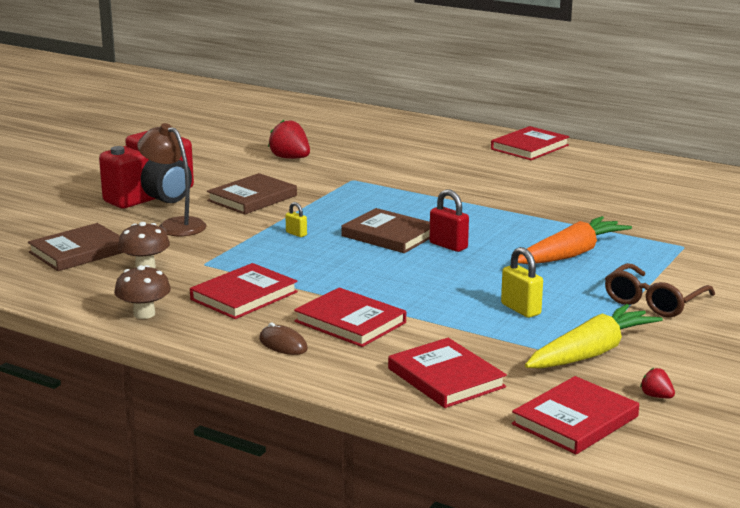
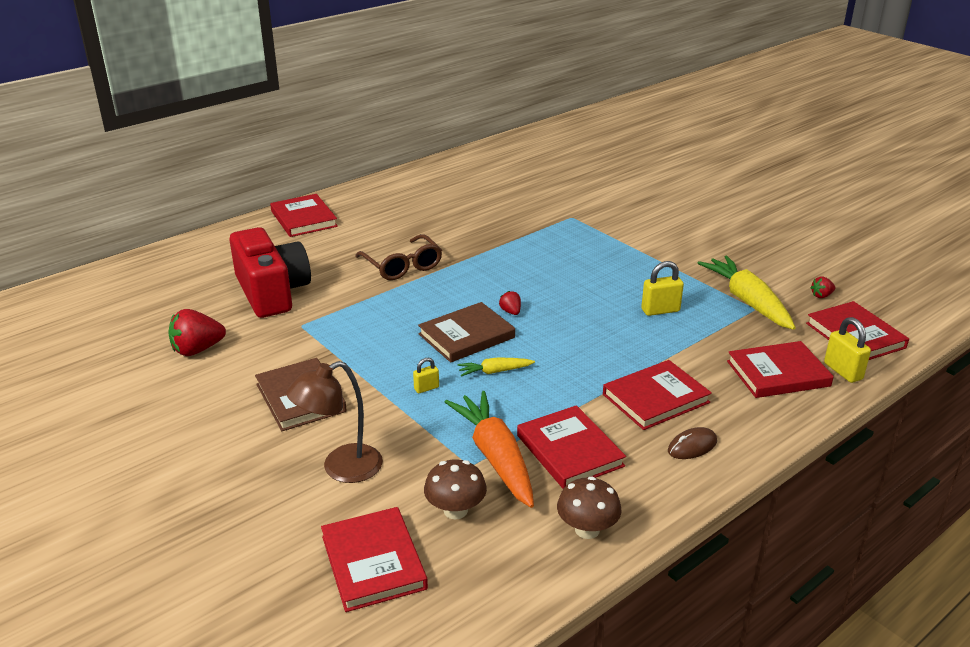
camera: 70 degrees left, 10 degrees up
brown book [28,223,123,271] -> red book [321,507,428,612]
red camera [99,131,194,208] -> red camera moved to [229,227,311,318]
red padlock [429,189,469,252] -> red strawberry [499,291,521,315]
orange carrot [518,216,632,264] -> orange carrot moved to [445,391,534,508]
brown glasses [605,263,715,318] -> brown glasses moved to [355,234,442,280]
none -> yellow carrot [457,357,535,377]
none -> yellow padlock [824,317,871,383]

